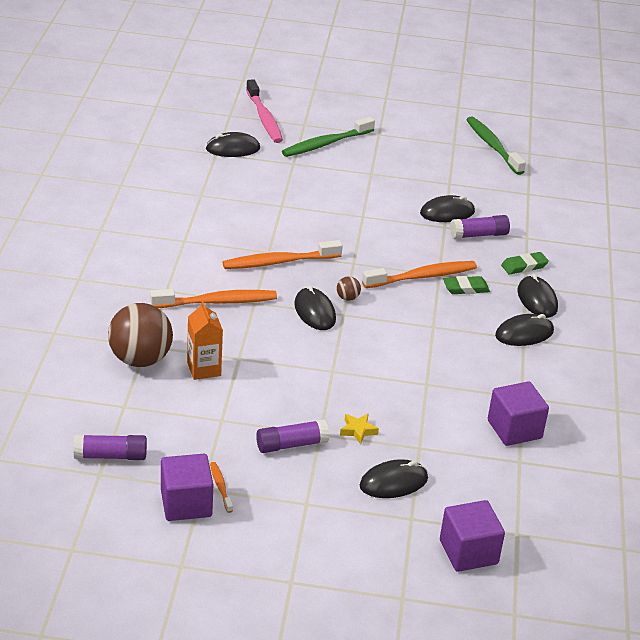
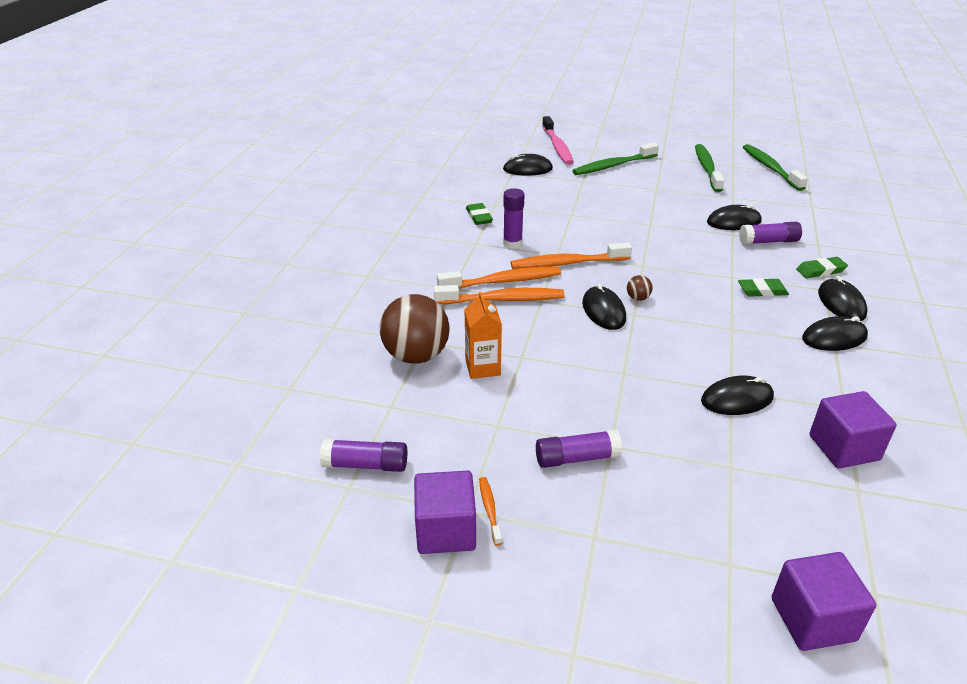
camera: 10 degrees right, 0 degrees up
yellow star [340,414,379,444] -> none
black mouse [360,459,428,498] -> black mouse moved to [701,376,774,415]
orange toothbrush [362,261,477,288] -> orange toothbrush moved to [437,267,561,289]
none -> green eraser [466,203,493,225]
none -> purple glue stick [503,188,525,249]
none -> green toothbrush [695,144,724,192]

